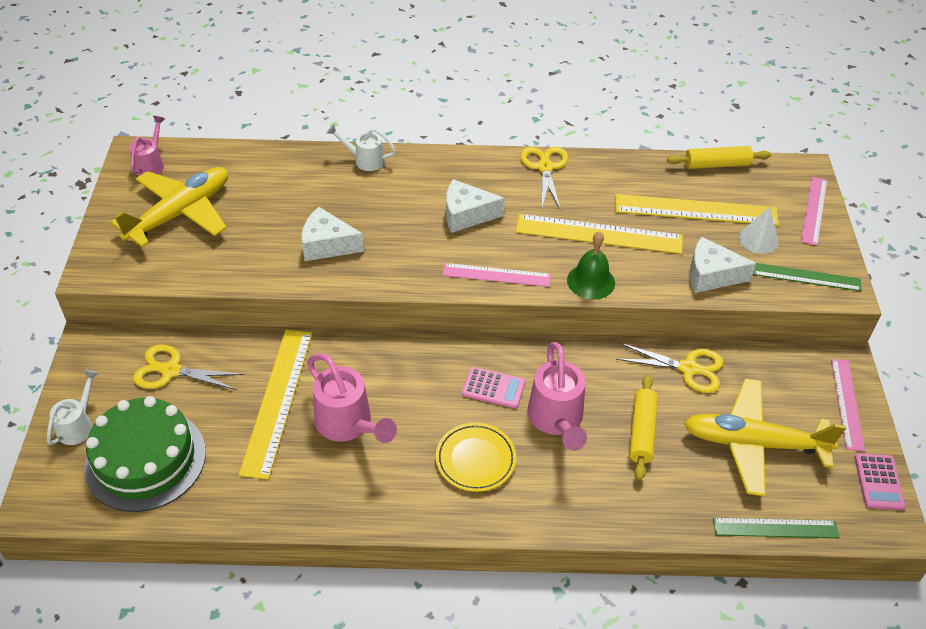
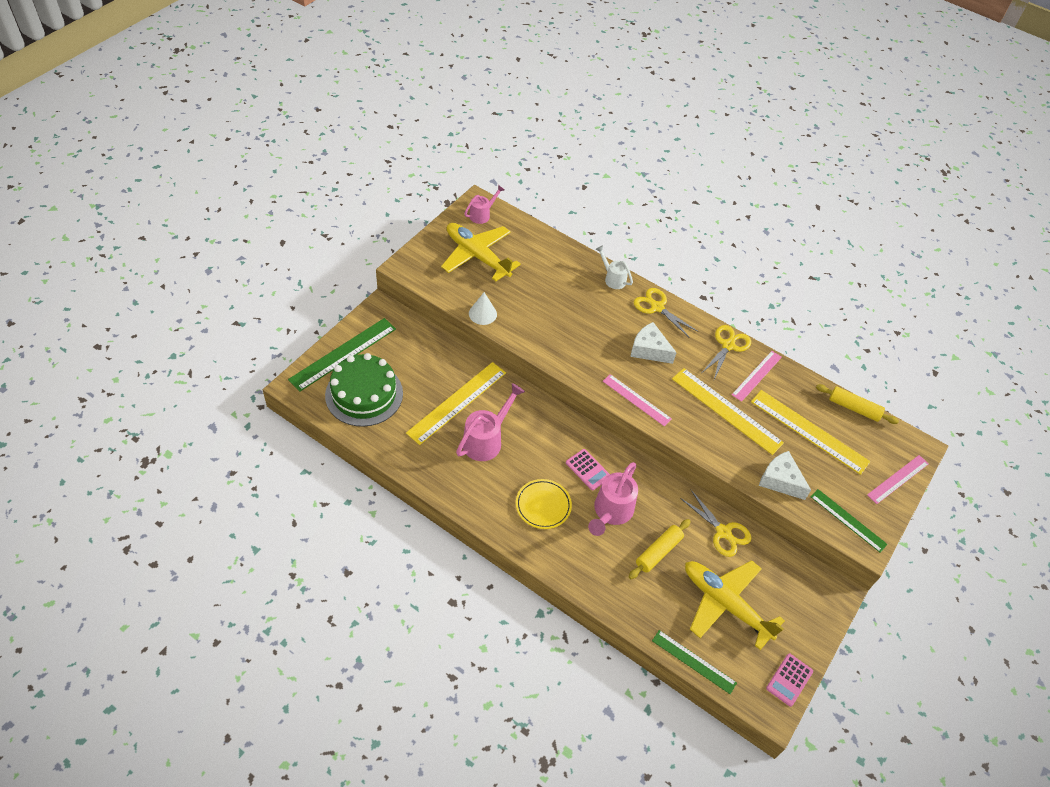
camera: 30 degrees right, 5 degrees up
white watering can [47,369,99,445] -> green ruler [288,318,396,392]
yellow plane [110,167,228,247] -> yellow plane turned 120 degrees counterclockwise [441,223,521,282]
yellow scissors [133,344,244,390] -> yellow scissors moved to [634,288,698,338]
white cheese [302,207,364,261] -> none
pink watering can [307,353,397,443] -> pink watering can turned 135 degrees counterclockwise [456,383,525,461]
green bell [567,231,615,300] -> none
white cone [739,207,779,254] -> white cone moved to [469,292,497,325]
pink ruler [831,359,865,451] -> pink ruler moved to [732,351,782,402]

